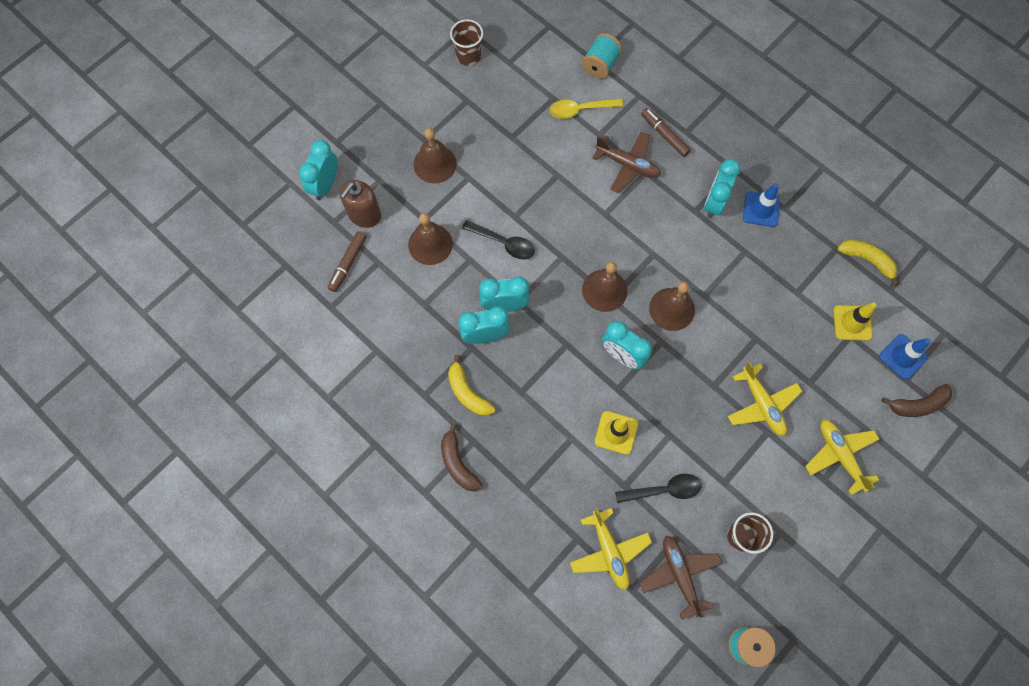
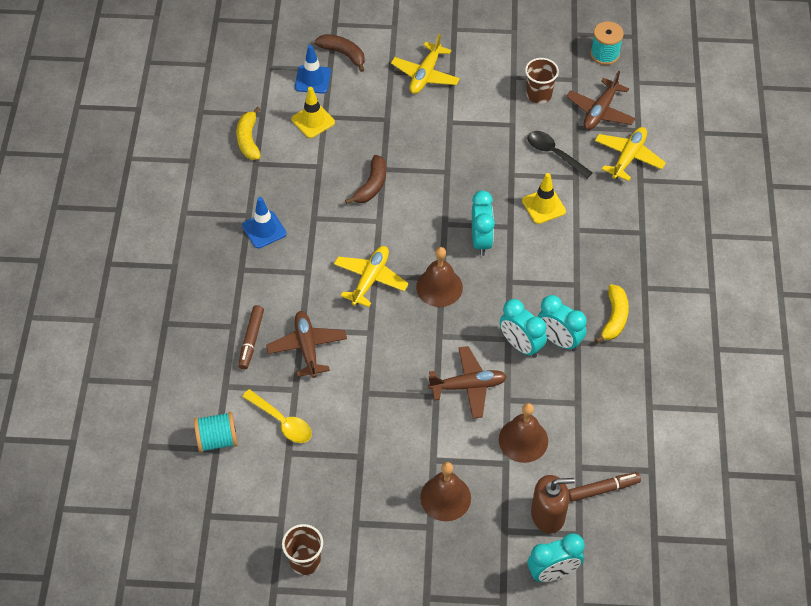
camera: 130 degrees left, 15 degrees down
brown banana [441,423,482,491] -> brown banana moved to [345,155,386,204]
black spoon [462,220,535,260] -> brown plane [428,346,507,419]
brown bell [649,282,695,331] -> none
turquoise clock [704,159,740,219] -> none
yellow plane [728,362,802,436] -> yellow plane moved to [334,246,409,307]

